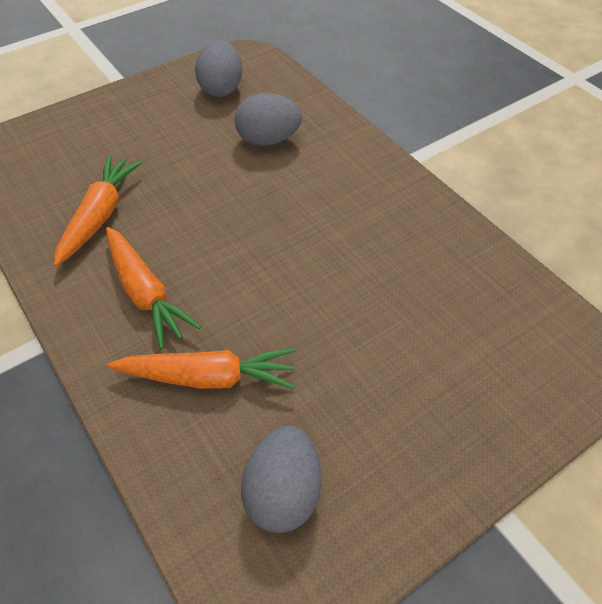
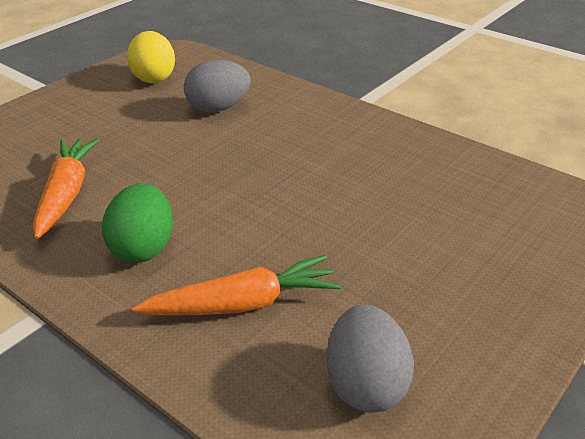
camera: 15 degrees left, 15 degrees down
orange carrot [106,227,201,349] -> green egg [102,183,173,263]
grey egg [195,40,242,97] -> yellow egg [127,31,175,83]

